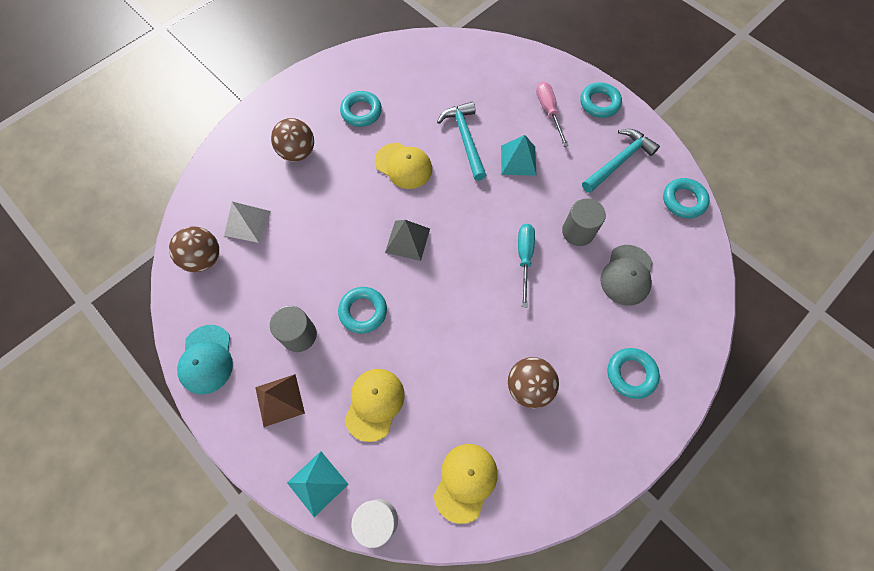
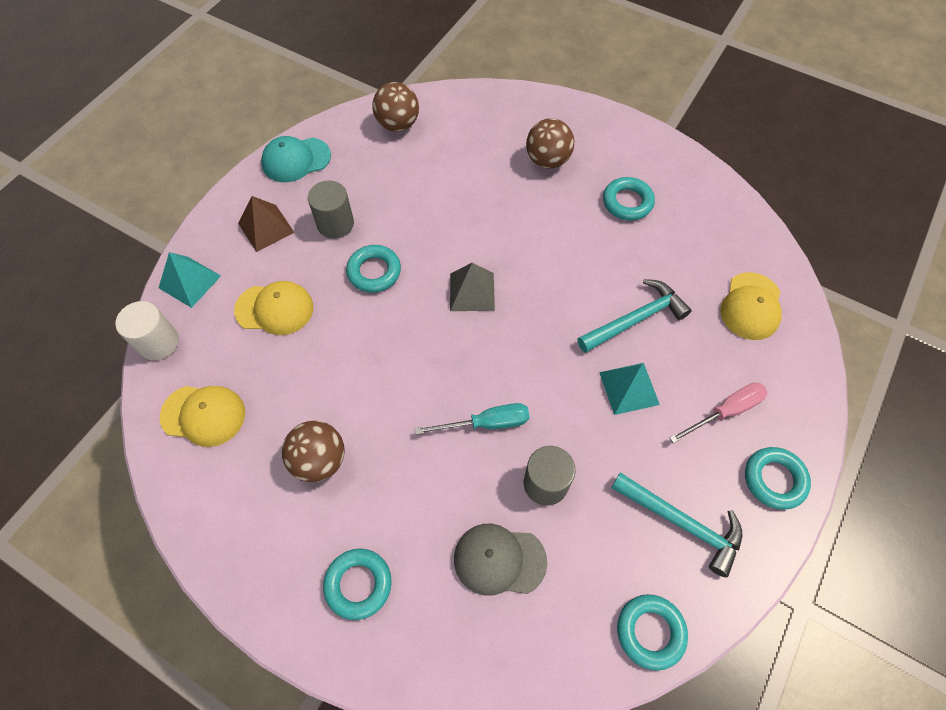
camera: 75 degrees right, 5 degrees down
white pyramid [224,202,271,243] -> none
yellow cap [375,143,432,189] -> yellow cap moved to [720,272,782,340]

